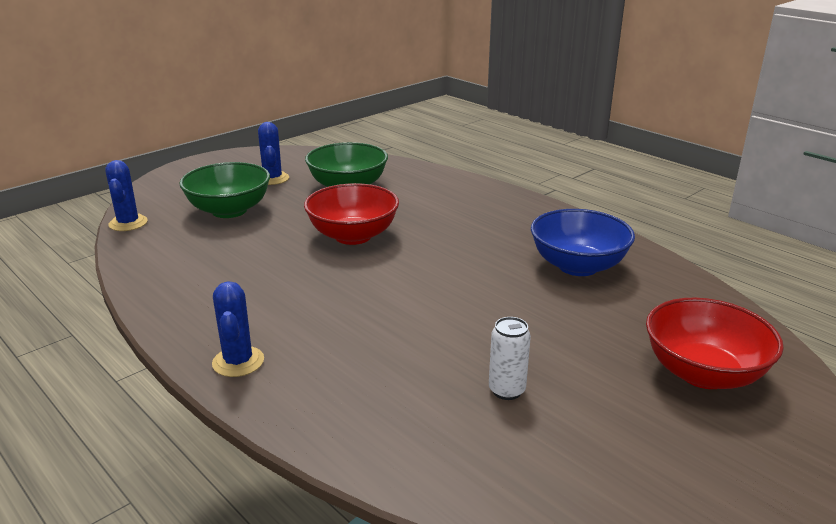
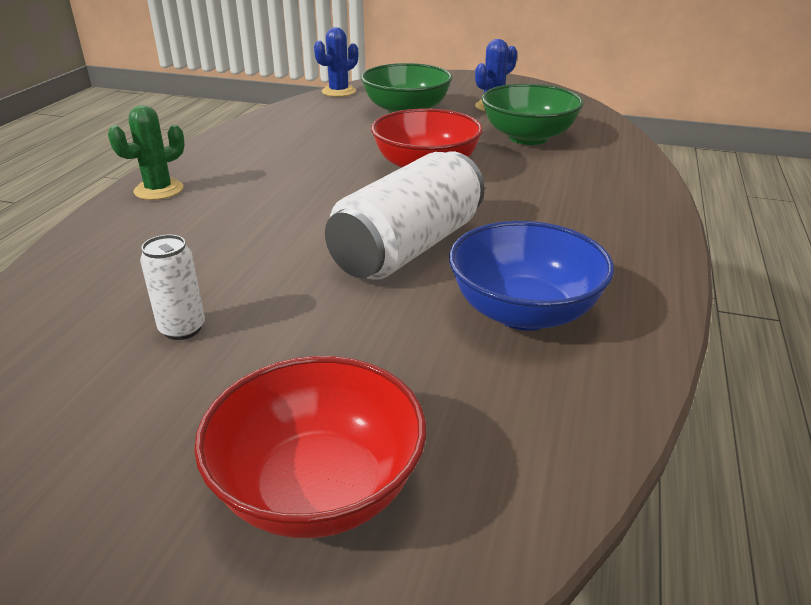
camera: 60 degrees right, 5 degrees up
blue cactus [212,281,264,377] -> green cactus [108,105,185,200]
none -> white can [325,152,485,280]

